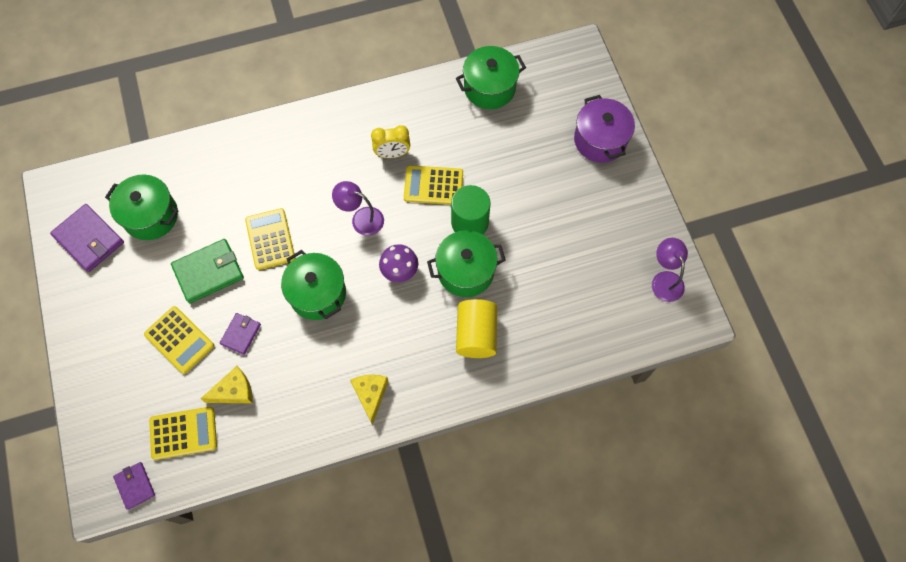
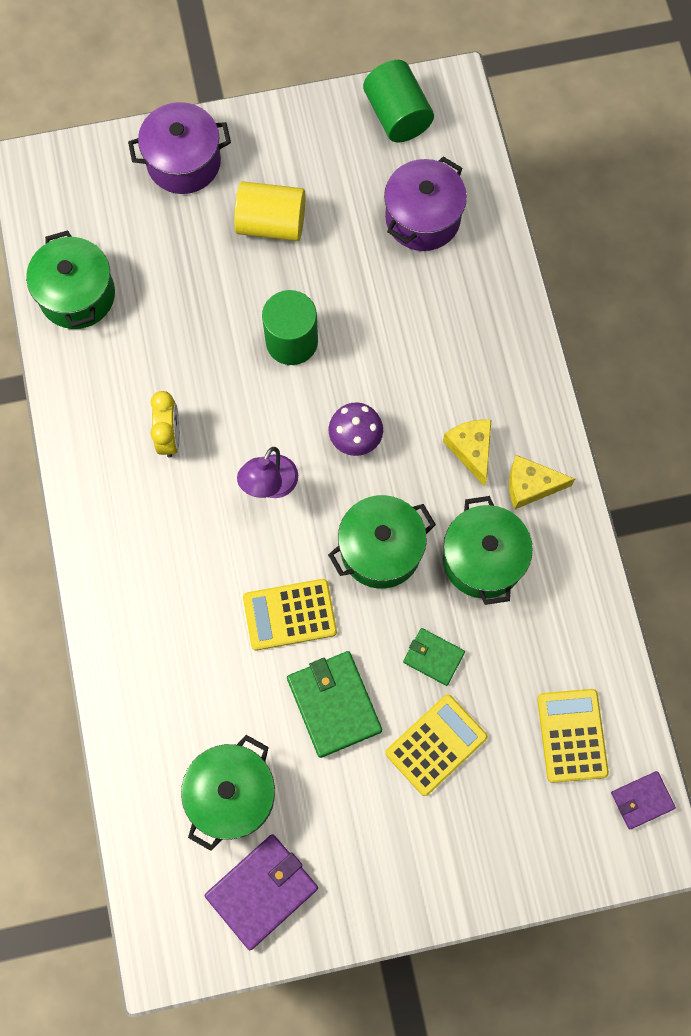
camera: 85 degrees left, 5 degrees up
yellow cheese [200,366,252,403] -> yellow cheese moved to [443,419,491,487]
purple wallet [220,313,261,355] -> green wallet [403,628,465,686]
yellow calculator [404,165,463,205] -> none
green pot [427,230,506,297] -> green pot moved to [443,496,533,605]
yellow cylinder [456,299,497,358] -> yellow cylinder moved to [234,181,305,241]
purple lamp [652,238,688,302] -> green cylinder [363,60,434,143]
none -> purple pot [384,156,467,251]

